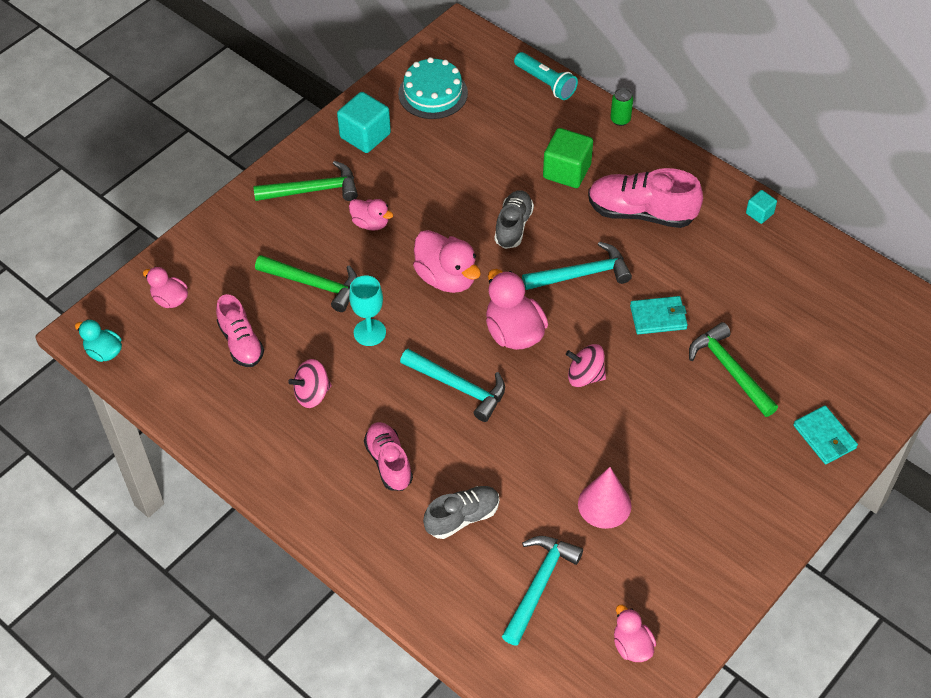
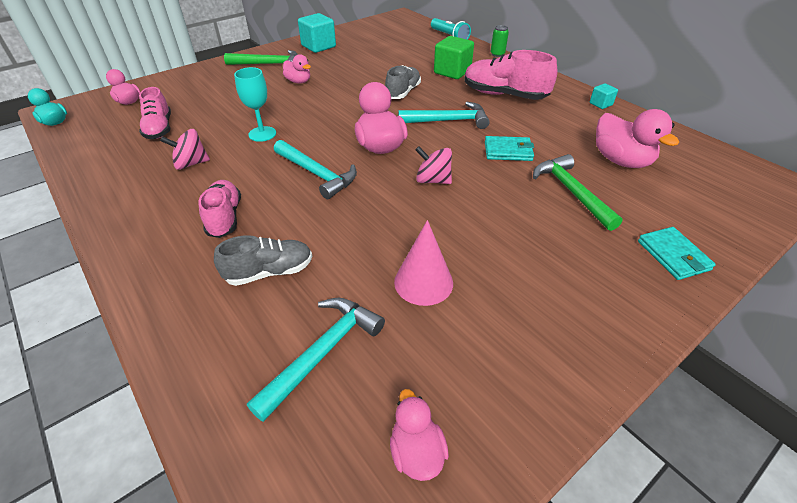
camera: 10 degrees right, 10 degrees down
green hammer [255,255,357,312] -> none
turquoise cake [398,57,468,119] -> none
pink duck [413,230,481,293] -> pink duck moved to [596,109,679,168]

